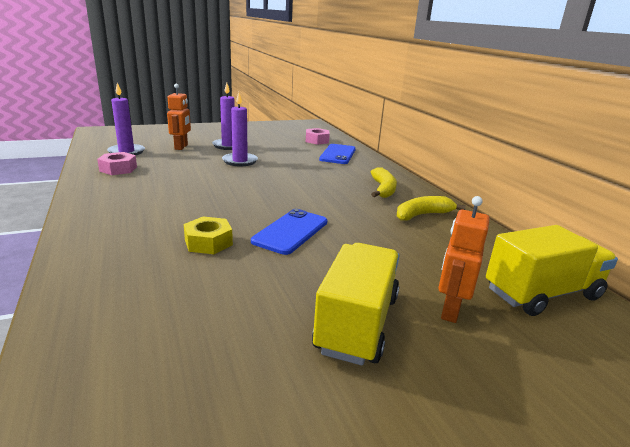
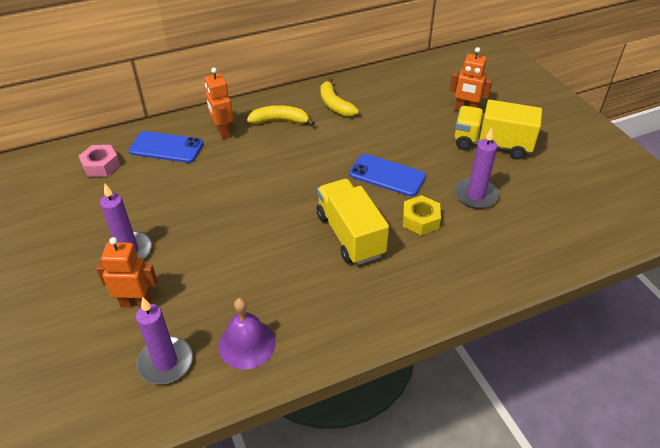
camera: 90 degrees left, 20 degrees up
pink nut [97,152,137,175] -> purple bell [218,298,276,369]
purple candle [222,92,258,166] -> purple candle moved to [455,128,499,209]
yellow truck [486,225,618,316] -> yellow truck moved to [317,179,389,265]
none -> orange robot [205,68,233,139]

